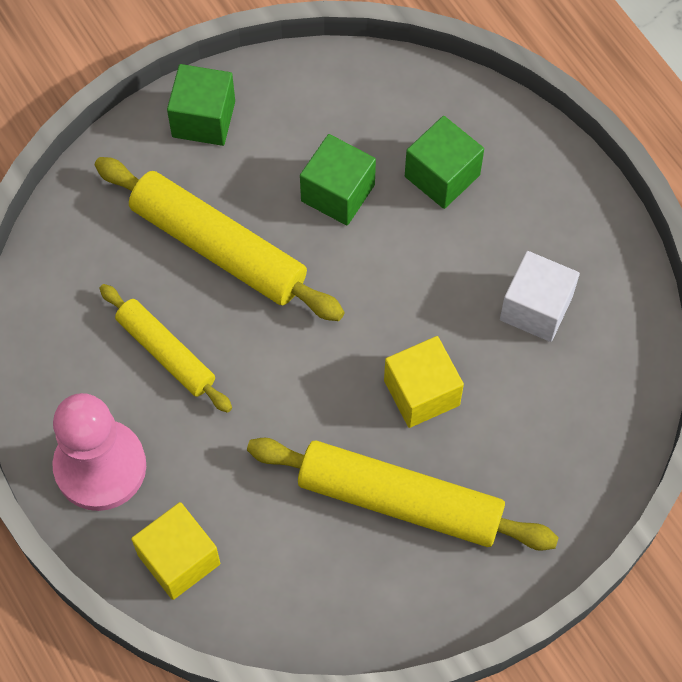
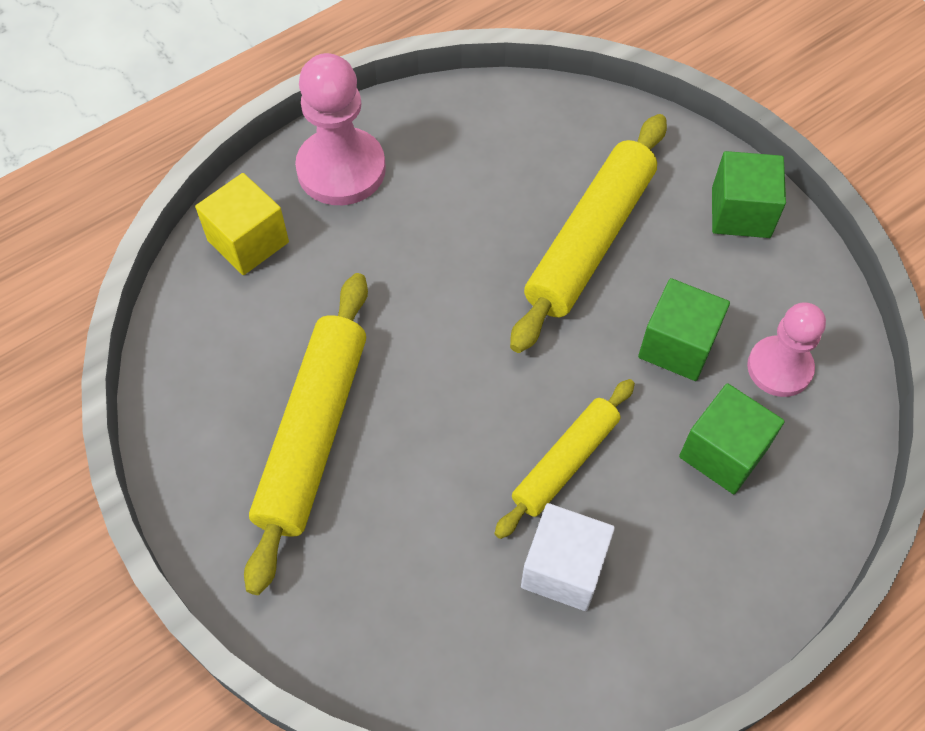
camera: 85 degrees right, 5 degrees down
yellow rolling pin [99,284,232,413] -> yellow rolling pin moved to [494,379,635,539]
yellow cube [384,336,464,428] -> none
none -> pink pawn [747,302,826,397]

